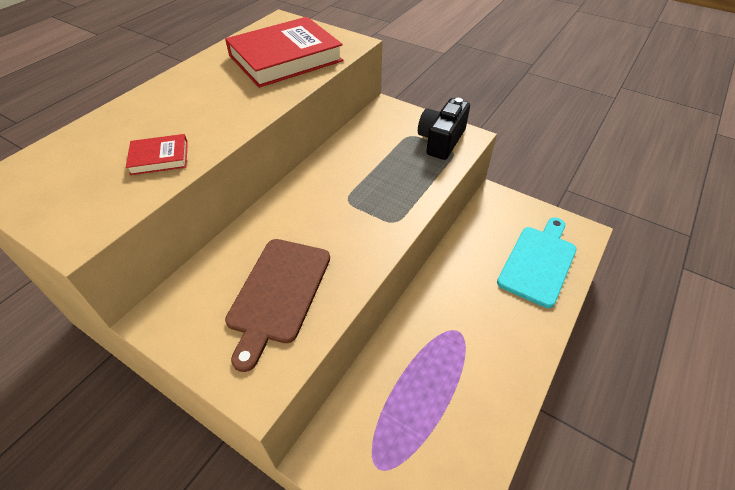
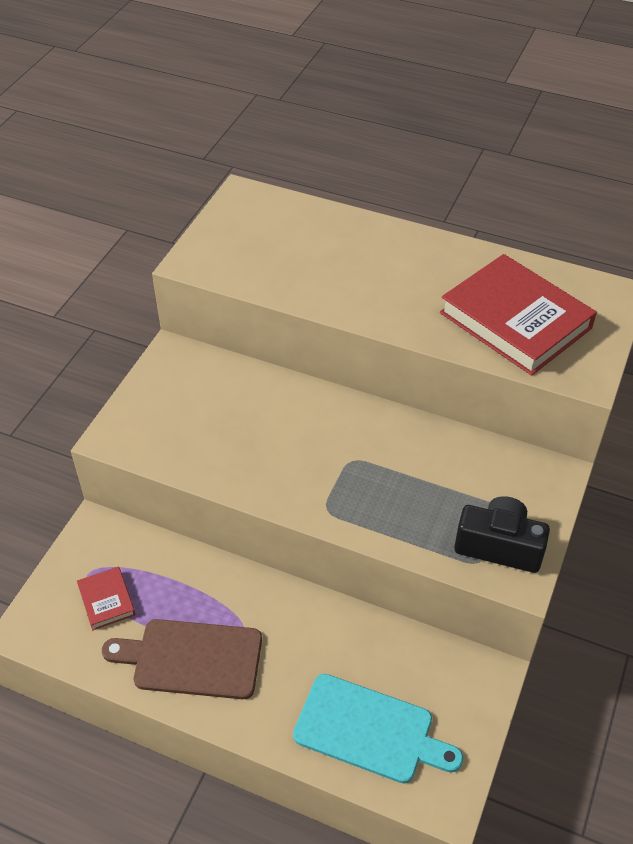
camera: 80 degrees right, 0 degrees up
red book [126,134,188,175] -> red book moved to [77,566,135,630]
brown cutting board [225,239,330,372] -> brown cutting board moved to [102,619,262,699]

